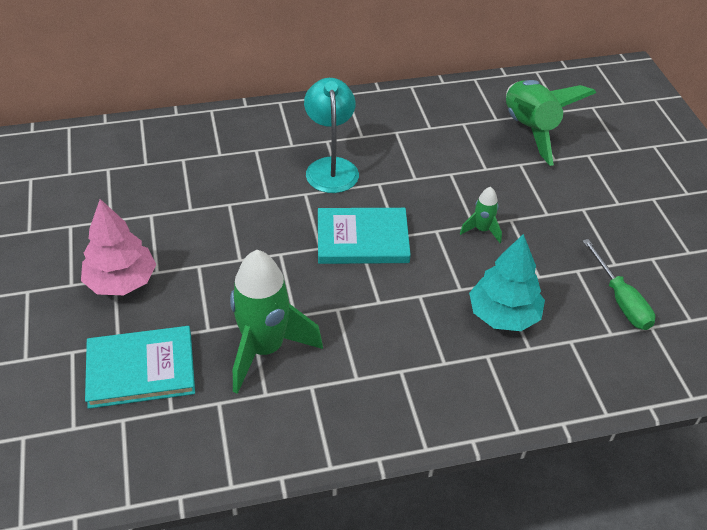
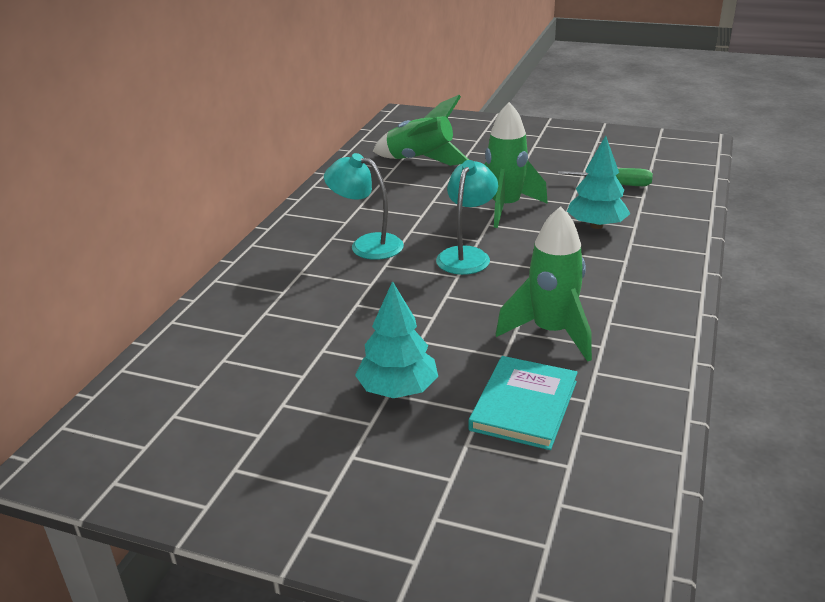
camera: 55 degrees left, 15 degrees down
pink tree [81,199,156,295] -> turquoise tree [355,281,438,398]
turquoise book [318,208,411,264] -> turquoise lamp [436,160,498,275]
green rocket [460,187,502,243] -> green rocket [484,102,548,228], size x2.16

